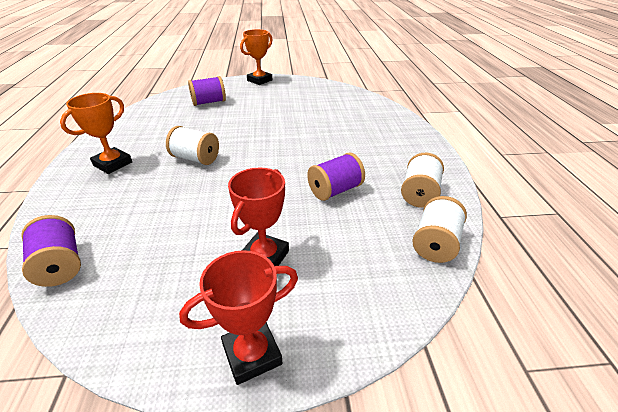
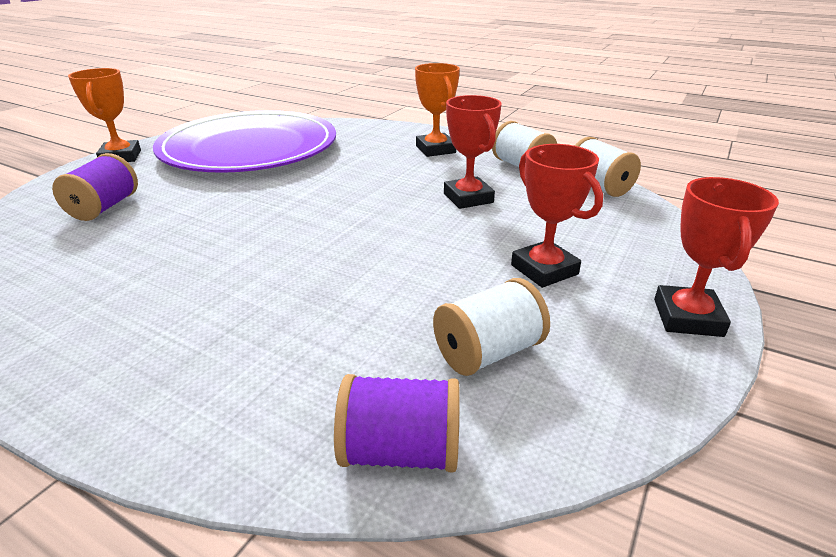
camera: 55 degrees left, 5 degrees down
orange trophy [60,93,132,174] -> orange trophy moved to [415,63,460,157]
white spool [166,126,219,165] -> white spool moved to [433,278,550,376]
purple spool [307,153,365,201] -> red trophy [444,95,502,209]
none -> purple plate [153,110,336,173]

